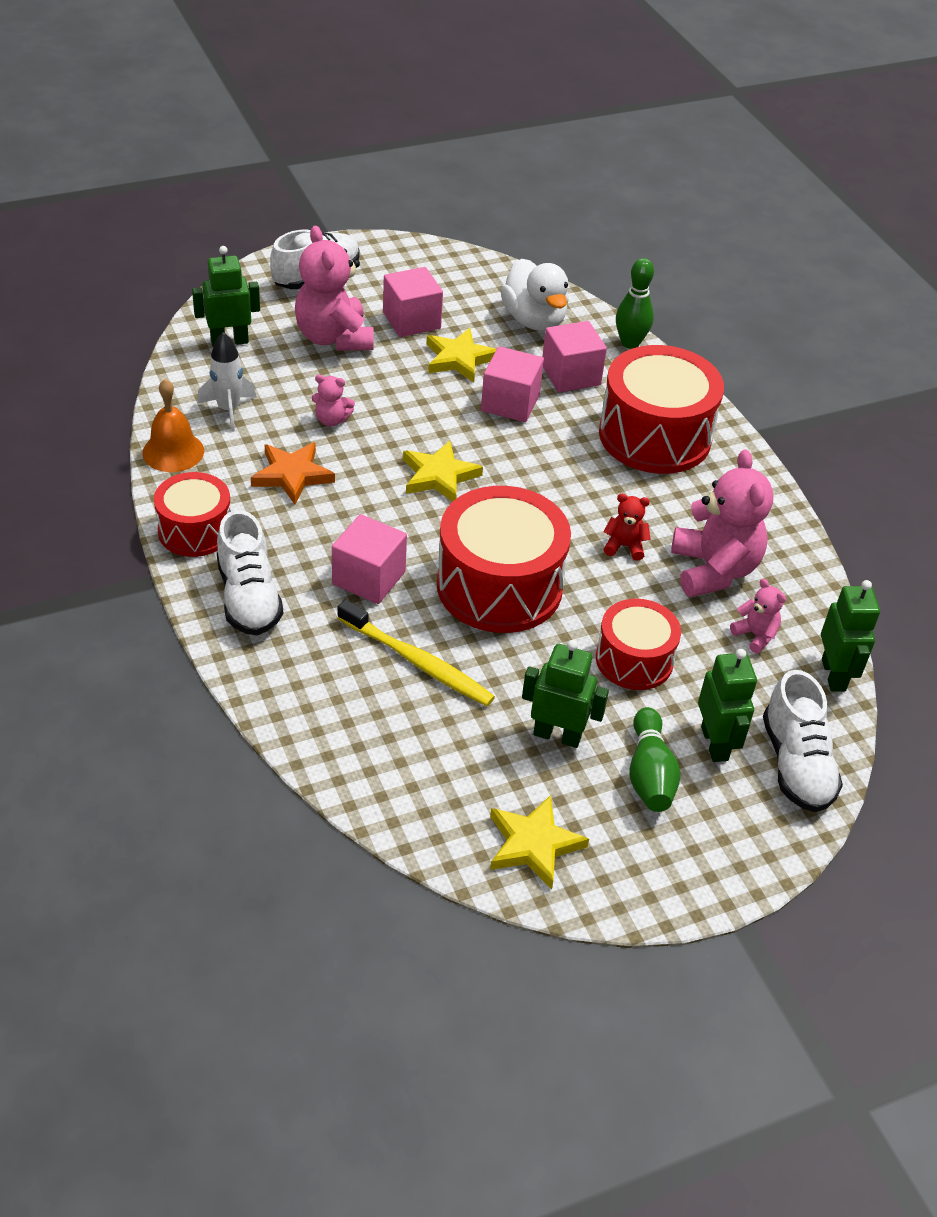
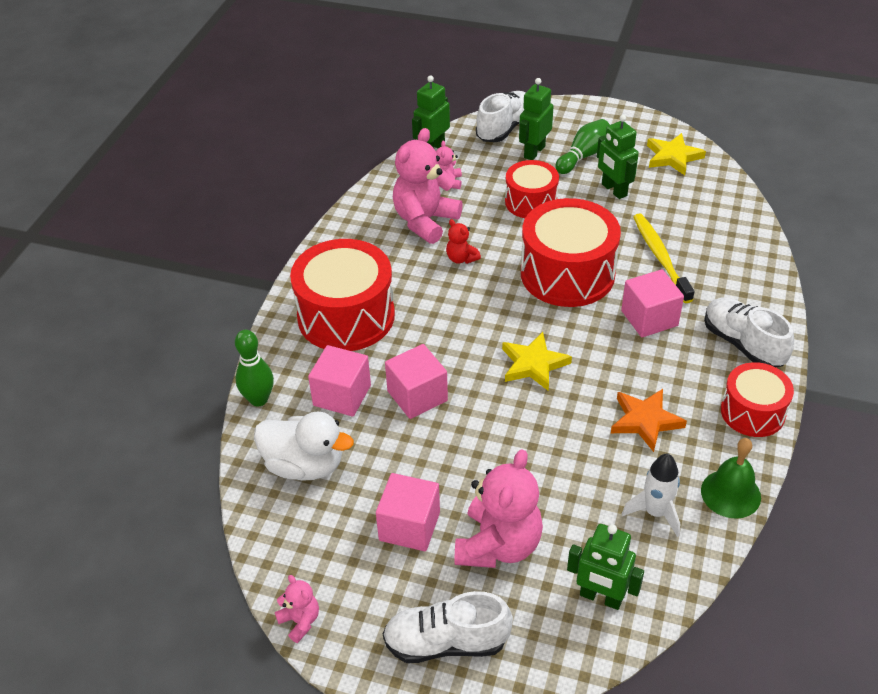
camera: 135 degrees left, 0 degrees up
orange bell [142,379,204,472] -> green bell [701,438,761,519]
white shoe [217,510,283,635] -> white shoe turned 60 degrees counterclockwise [704,298,794,367]
pink teddy bear [312,375,355,426] -> pink teddy bear moved to [275,575,319,643]
yellow star [426,328,497,383] -> none
white duck [501,258,569,331] -> white duck turned 90 degrees clockwise [254,411,354,481]

